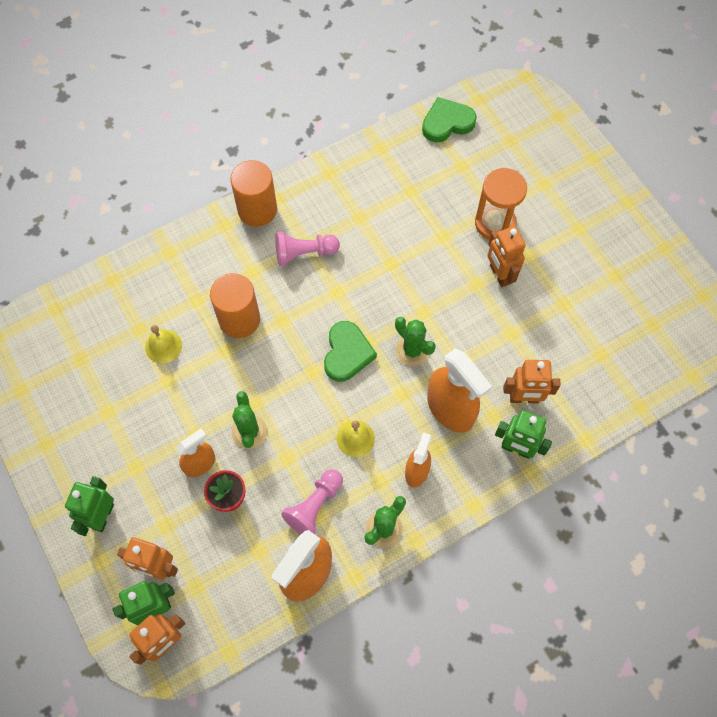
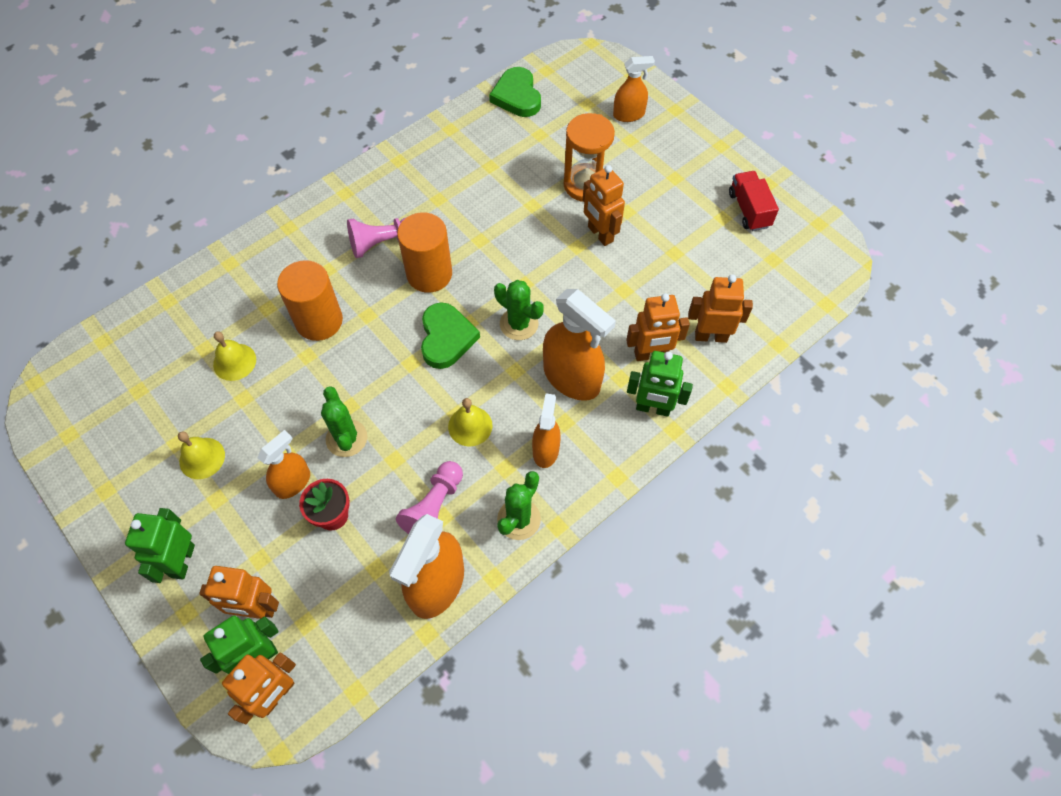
camera: 10 degrees left, 5 degrees down
orange cylinder [230,160,277,227] -> orange cylinder moved to [397,212,452,293]
green heart [422,97,477,143] -> green heart turned 75 degrees counterclockwise [489,67,541,117]
none -> yellow bell [178,431,225,479]
none -> orange spray bottle [613,56,655,122]
none -> orange robot [688,274,753,343]
none -> red truck [729,171,779,231]

